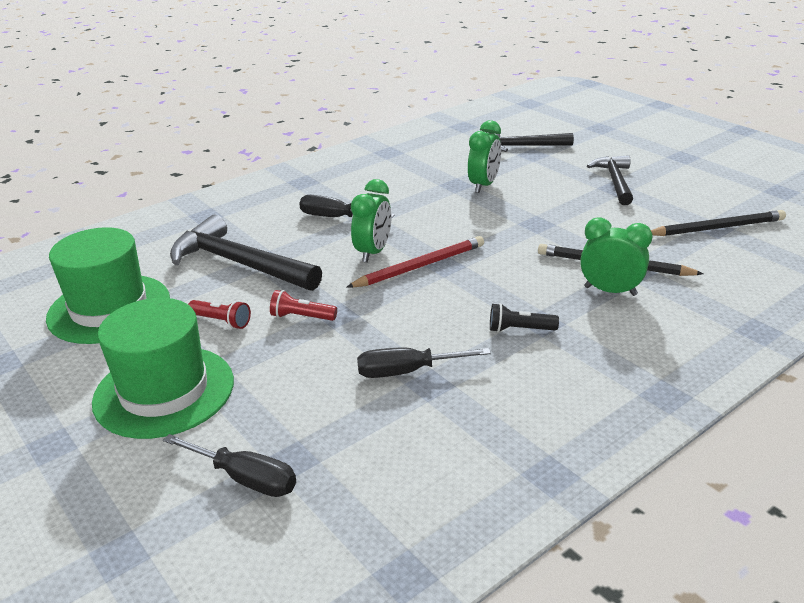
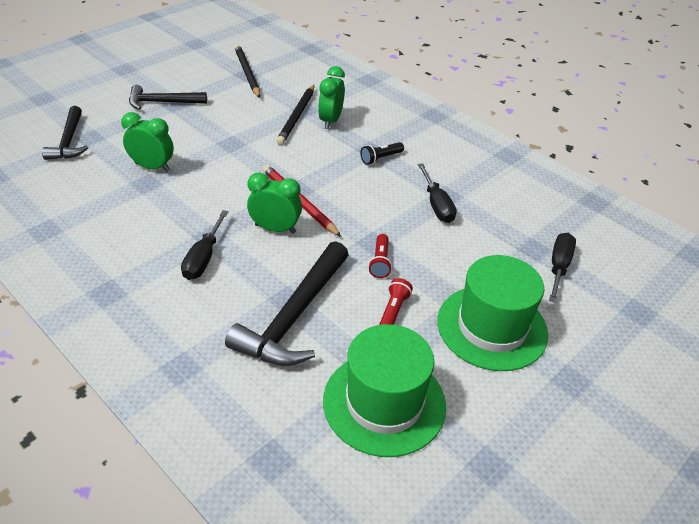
camera: 100 degrees left, 10 degrees up
black flashlight [490,303,559,332] -> black flashlight turned 60 degrees clockwise [361,142,404,165]

